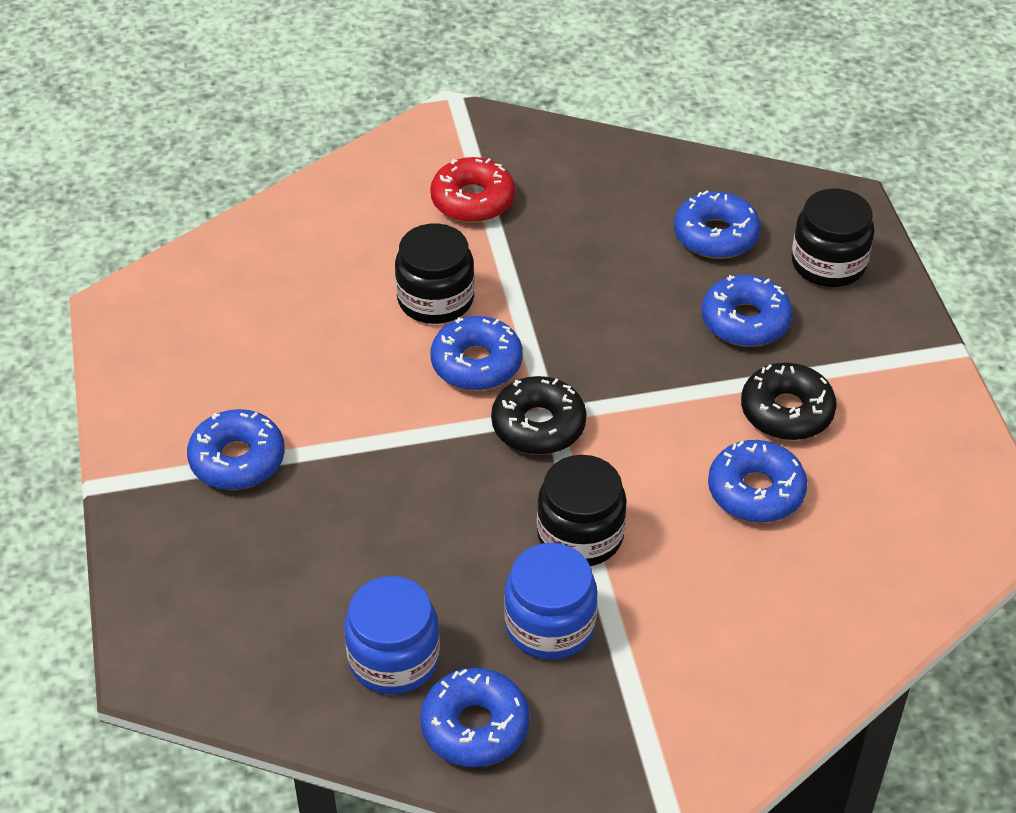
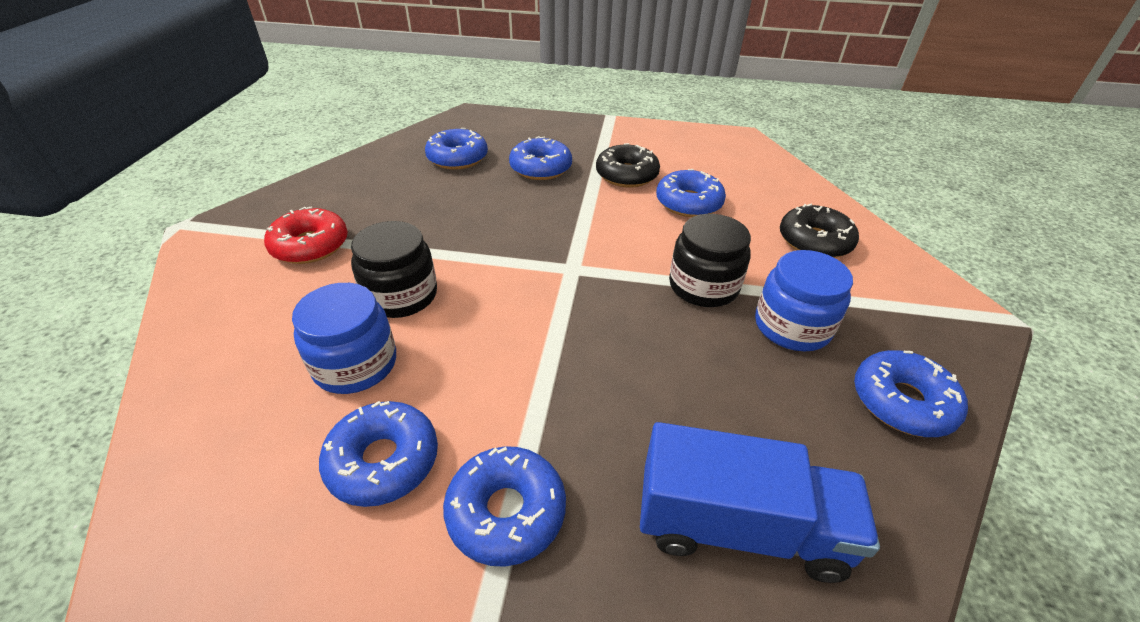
camera: 70 degrees left, 5 degrees down
blue jar [344,576,440,694] -> blue jar moved to [292,283,396,394]
blue donut [431,316,523,390] -> blue donut moved to [319,401,438,507]
black donut [491,376,587,455] -> black donut moved to [780,204,859,258]
black jar [791,188,874,287] -> none
none -> blue truck [640,422,880,583]

